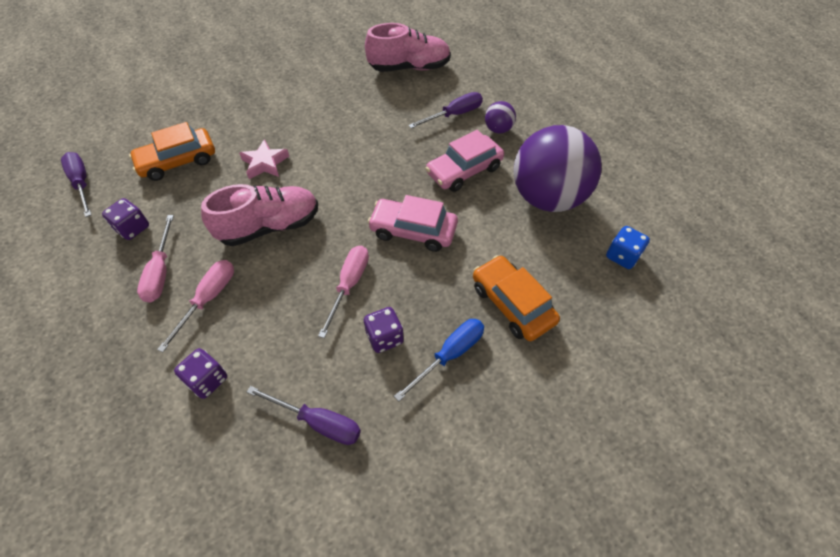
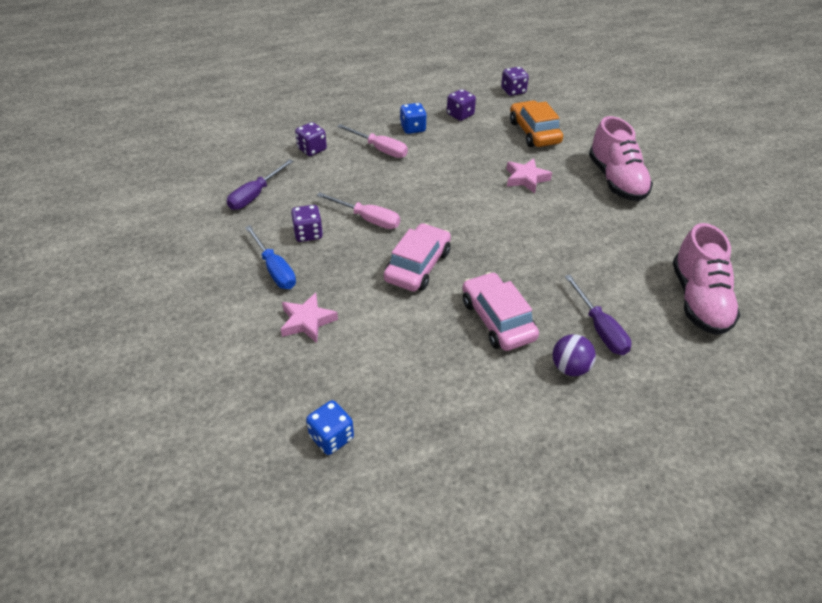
camera: 100 degrees right, 10 degrees down
purple screwdriver [61,152,92,217] -> purple dice [501,67,529,96]
pink screwdriver [137,215,174,302] -> blue dice [400,103,427,134]
pink shoe [201,184,318,246] -> pink shoe moved to [589,116,653,201]
orange car [473,255,560,341] -> pink star [281,293,338,343]
purple ball [513,125,602,212] -> none

